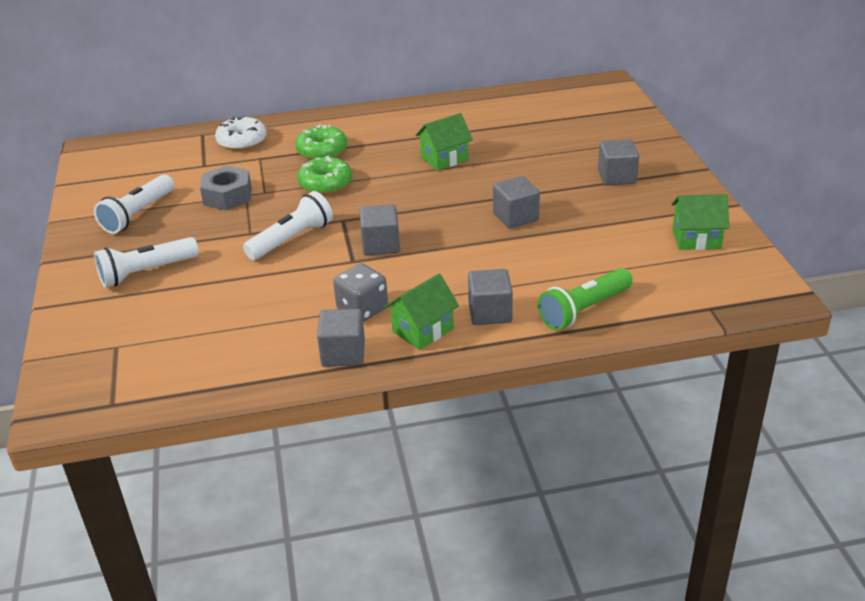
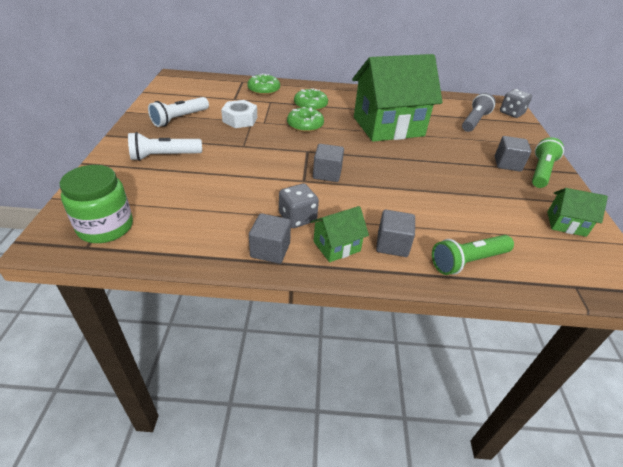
camera: 10 degrees right, 5 degrees up
grey nut [200,166,252,210] -> white nut [221,100,257,128]
white donut [215,115,267,151] -> green donut [247,73,280,95]
white flashlight [243,191,333,260] -> none
green house [416,113,473,171] -> green house [352,54,443,142], size x2.28
grey cube [493,176,540,229] -> none
none -> green jar [60,165,133,243]
none -> grey flashlight [462,93,496,132]
none -> grey dice [500,89,532,118]
none -> green flashlight [532,137,564,188]

